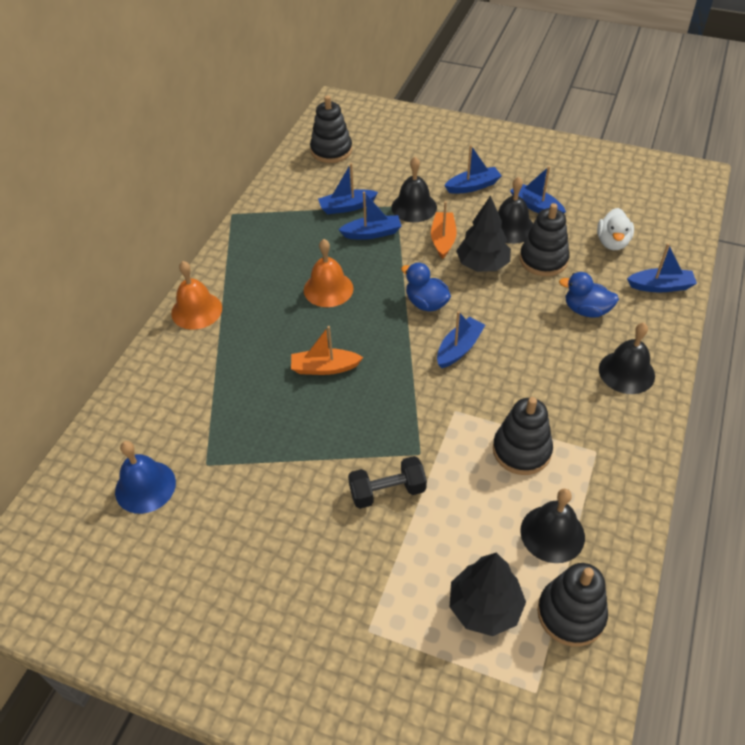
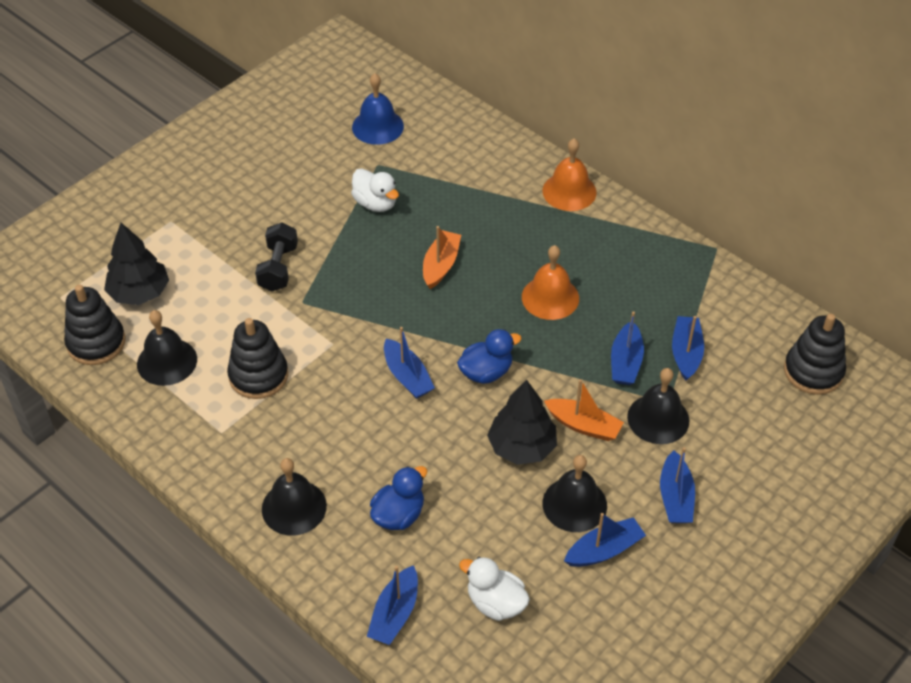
camera: 110 degrees right, 0 degrees up
black stacking toy [520,203,570,276] -> none
none -> white duck [351,168,399,212]

